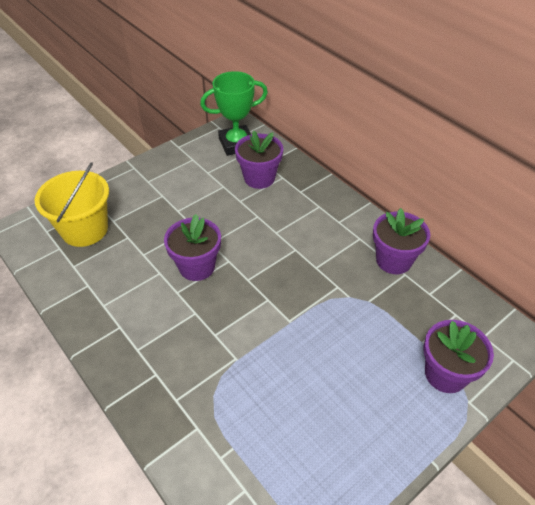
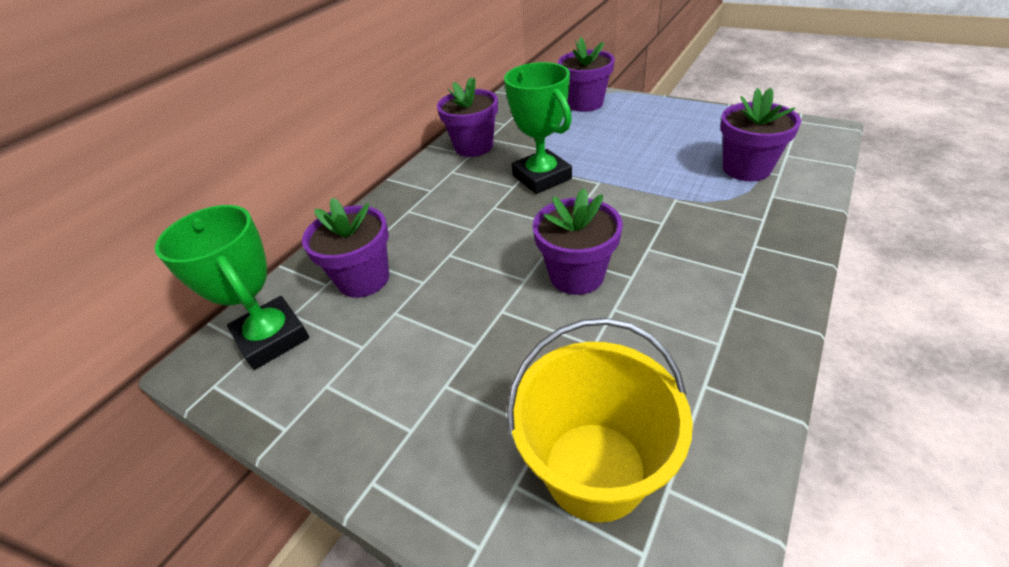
camera: 105 degrees left, 5 degrees down
none -> green trophy [504,62,572,194]
none -> purple flower pot [720,88,801,181]

